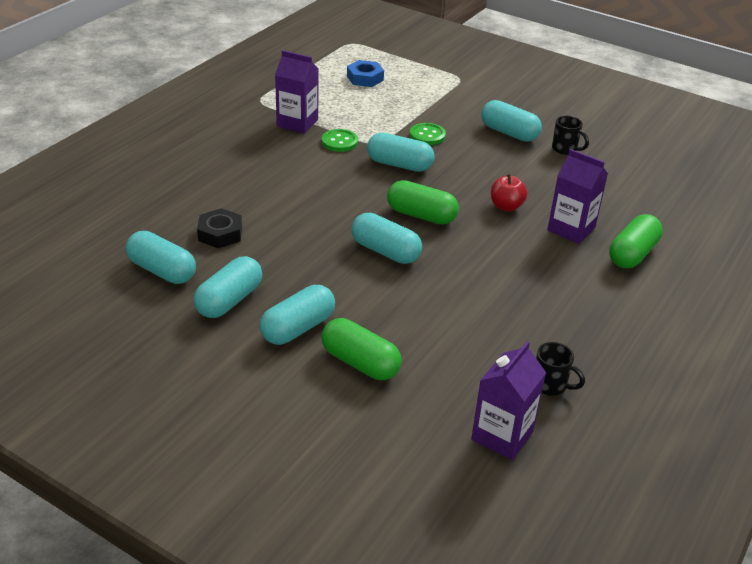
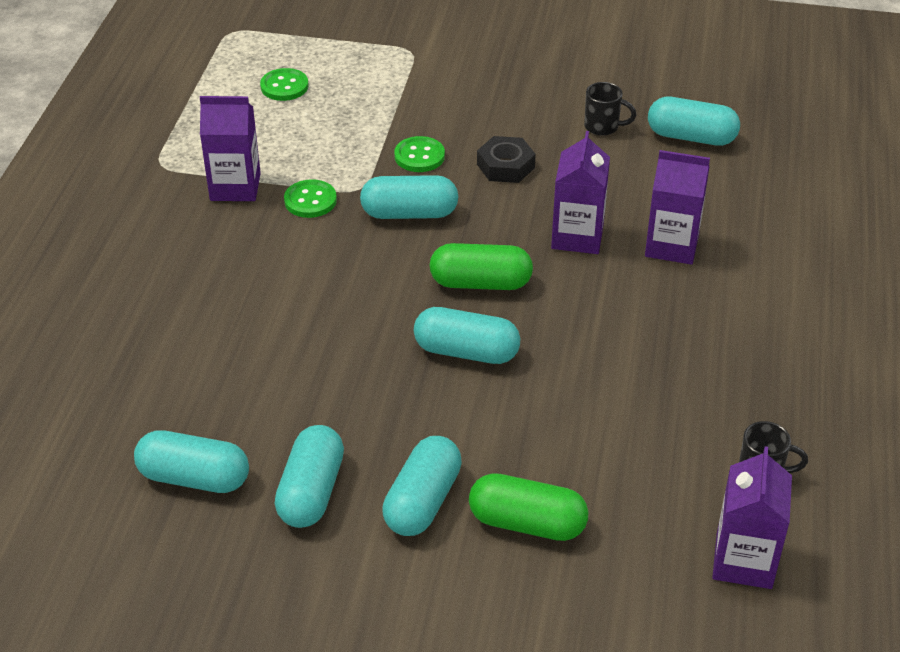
camera: 20 degrees left, 5 degrees up
black nut [197,208,242,248] -> black nut moved to [477,136,536,183]
blue nut [347,60,384,87] -> green button [260,68,309,101]
turquoise capsule [481,100,542,142] -> turquoise capsule moved to [648,97,740,146]
red apple [491,174,527,212] -> purple carton [551,131,610,254]
green capsule [609,214,663,268] -> none

